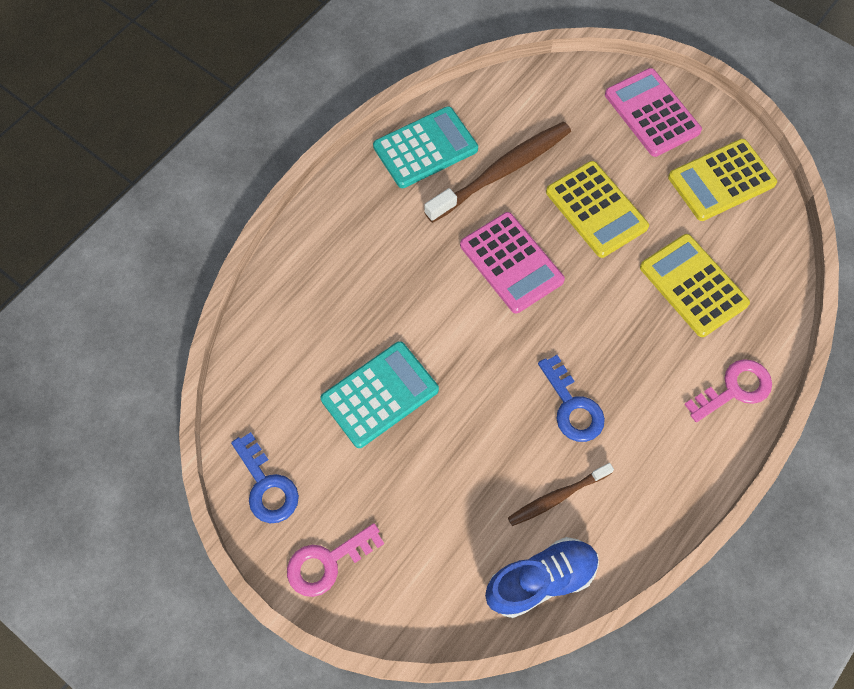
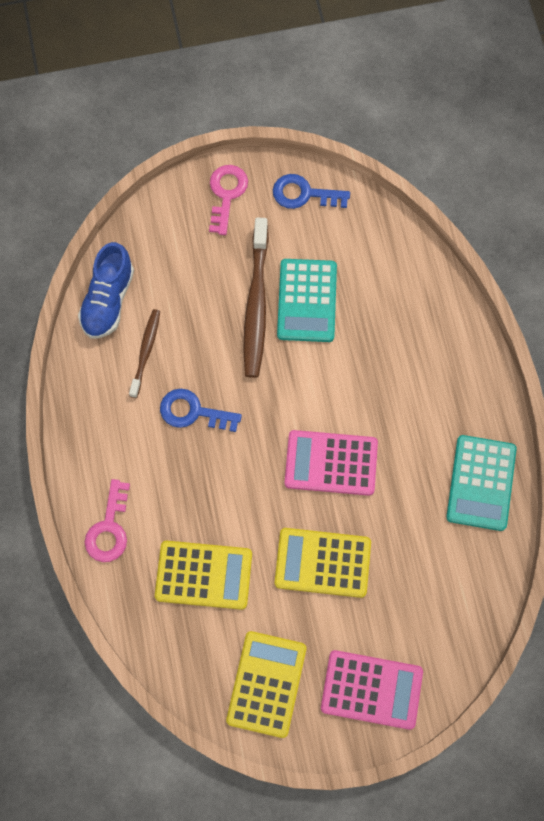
camera: 130 degrees right, 5 degrees up
brown toothbrush [424,122,571,223] -> brown toothbrush moved to [244,218,269,378]

